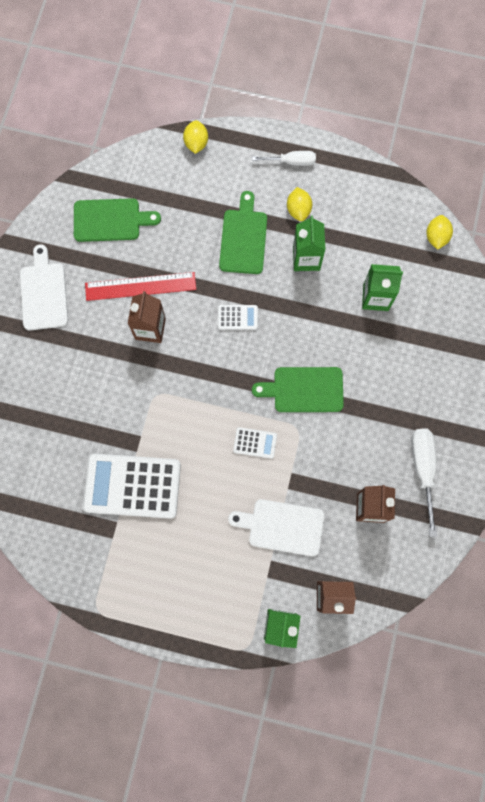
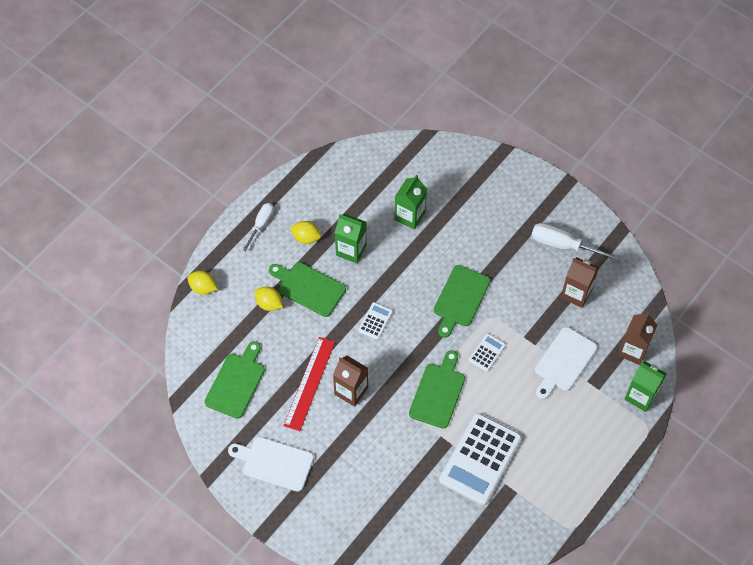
camera: 65 degrees left, 15 degrees down
yellow lemon [426,215,453,250] -> yellow lemon moved to [255,287,283,311]
none -> green cutting board [409,350,465,429]

